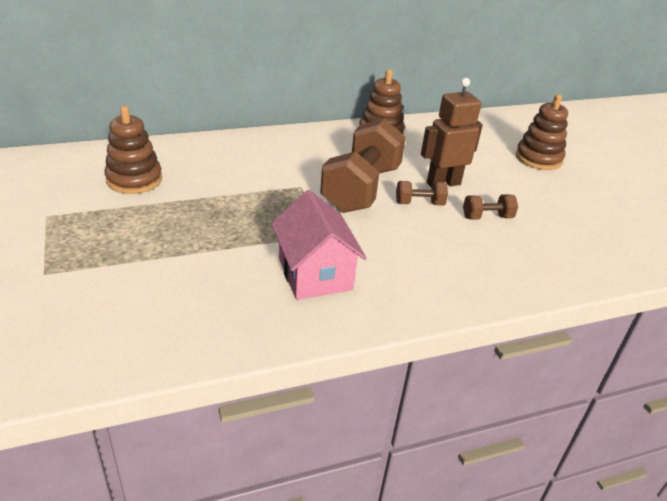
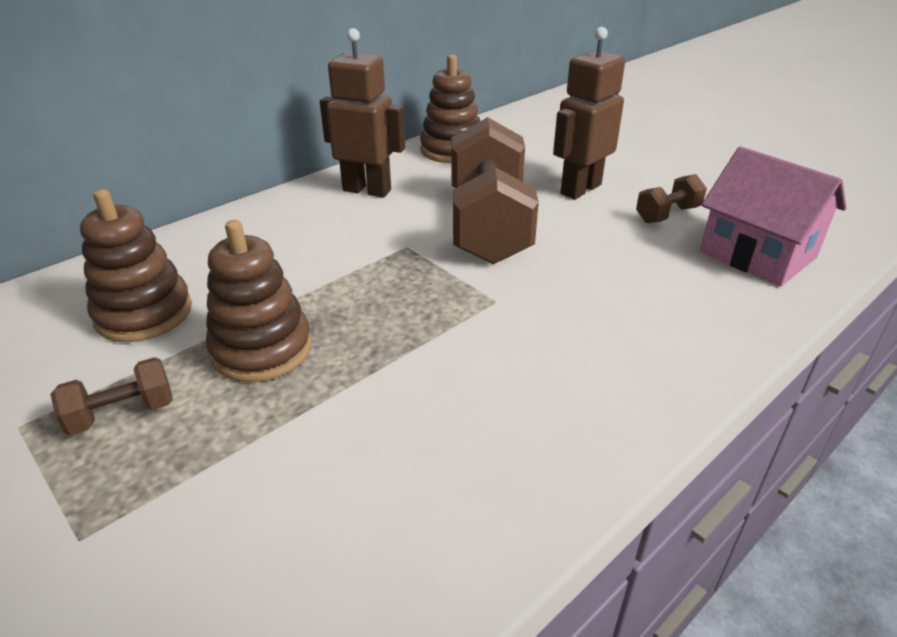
camera: 20 degrees left, 0 degrees up
pink house [271,190,367,300] -> pink house moved to [700,146,847,287]
brown dumbbell [396,181,448,206] -> brown dumbbell moved to [50,357,172,435]
brown stacking toy [516,94,568,170] -> brown stacking toy moved to [206,220,312,382]
none -> brown robot [320,28,406,197]

